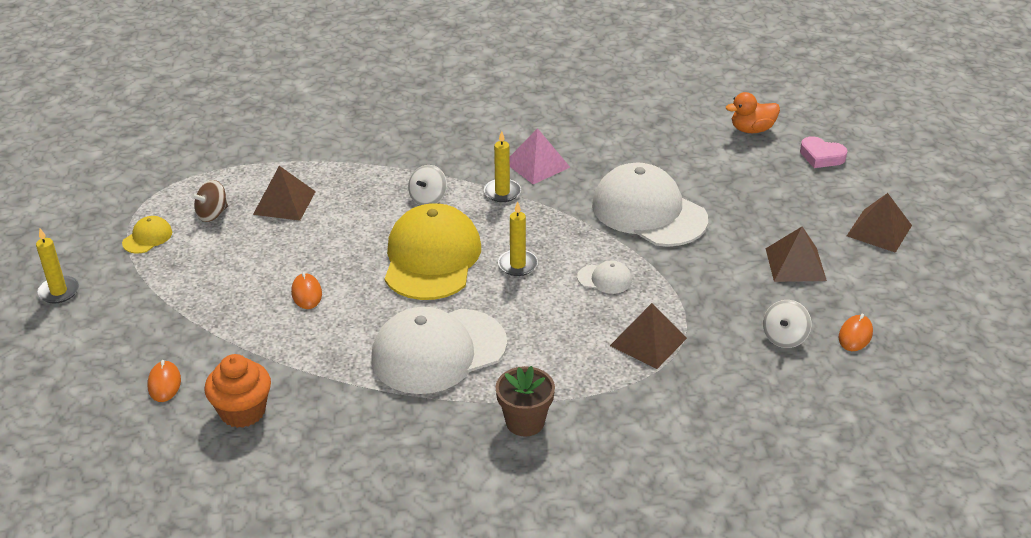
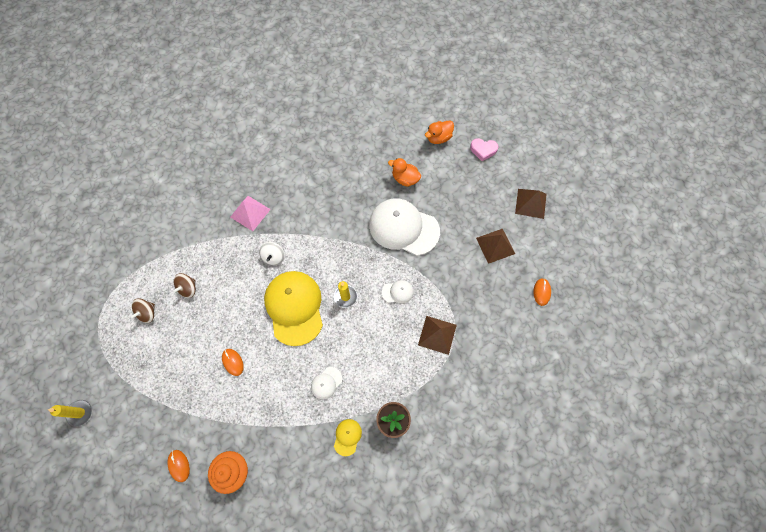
camera: 20 degrees left, 30 degrees up
yellow cap [122,216,172,254] -> yellow cap moved to [334,419,362,456]
brown pyramid [253,166,316,221] -> brown spinning top [173,273,196,298]
white cap [372,307,507,394] -> white cap [311,367,342,399], size x0.42
yellow candle [484,131,521,202] -> none
pink pyramid [510,128,570,184] -> pink pyramid moved to [230,196,271,231]
white spinning top [763,300,811,348] -> none
none -> orange duck [388,158,421,187]

